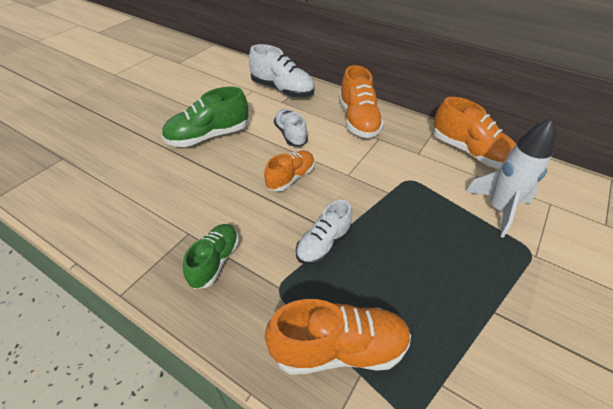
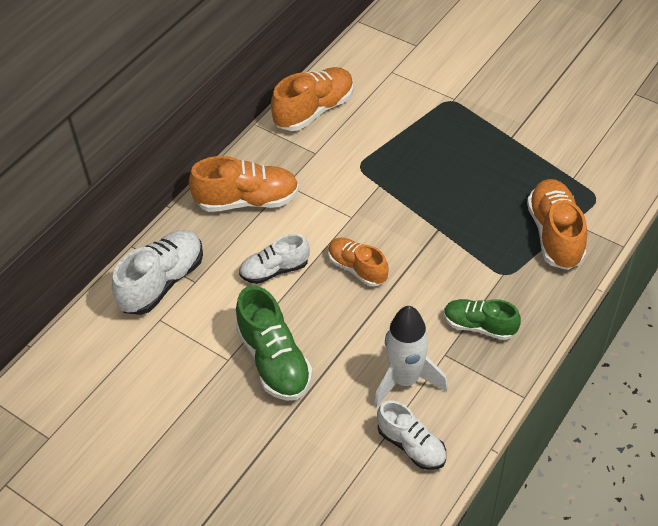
camera: 85 degrees left, 5 degrees up
white shoe [296,200,352,265] -> white shoe moved to [377,400,446,470]
white rocket [465,118,556,238] -> white rocket moved to [374,306,448,408]

